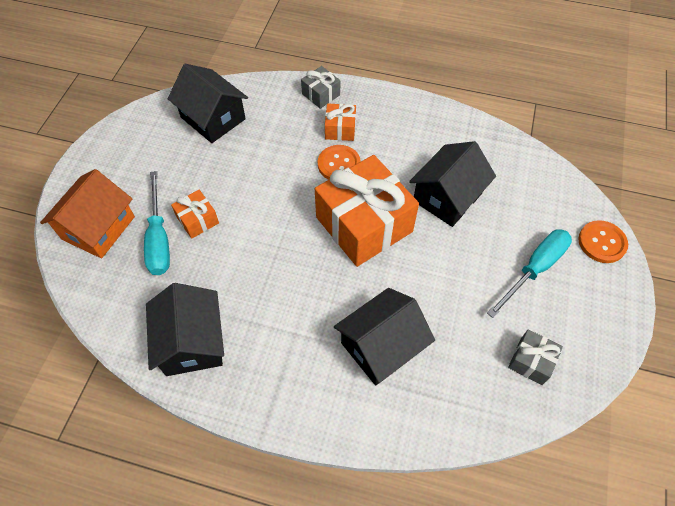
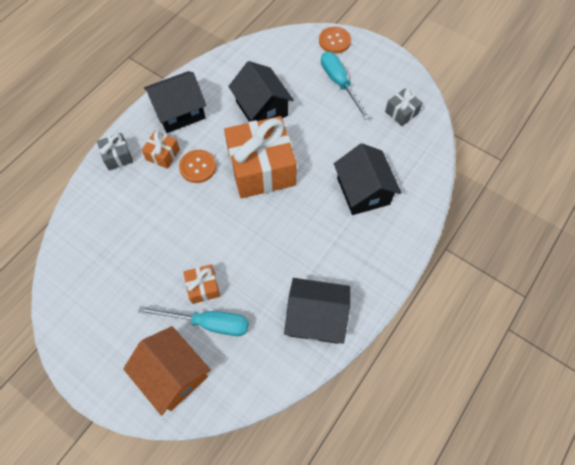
camera: 70 degrees left, 5 degrees up
black house [168,64,248,143] -> black house moved to [144,71,206,133]

